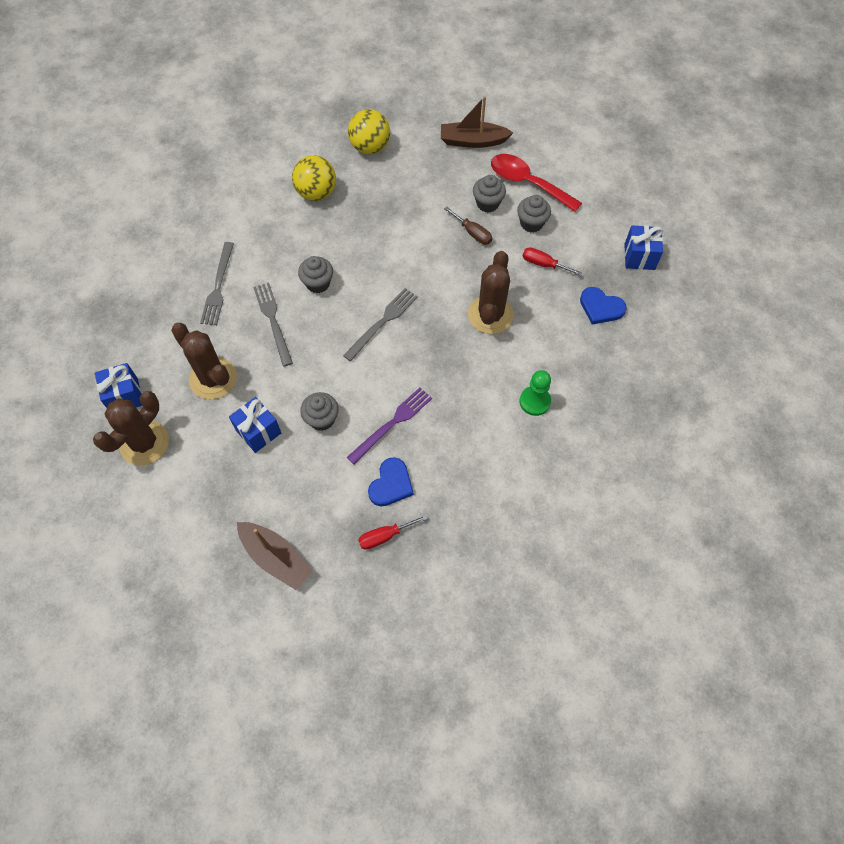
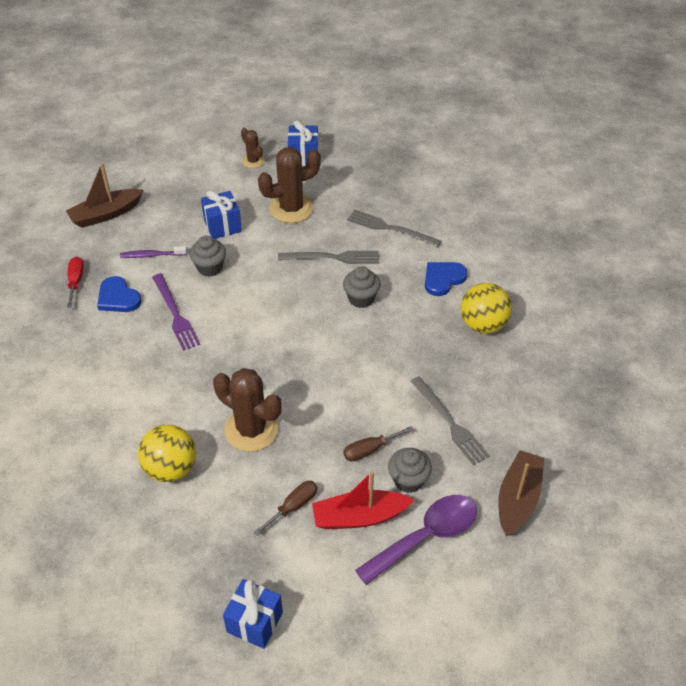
camera: 110 degrees right, 15 degrees down
brown cactus [93,391,169,465] -> brown cactus [241,128,265,168], size x0.53
grey fork [343,288,418,361] -> grey fork moved to [410,376,490,465]
yellow ball [348,109,390,154] -> yellow ball moved to [138,425,196,482]
red spoon [491,154,582,212] -> purple spoon [355,495,477,585]
grey cupcake [517,195,551,233] -> red boat [312,471,414,529]
green pawn [520,370,551,416] -> none
red screwdriver [523,247,582,276] -> brown screwdriver [254,481,318,536]
blue heart [580,287,627,325] -> blue heart moved to [425,262,467,296]
none -> purple toothbrush [120,246,187,258]

